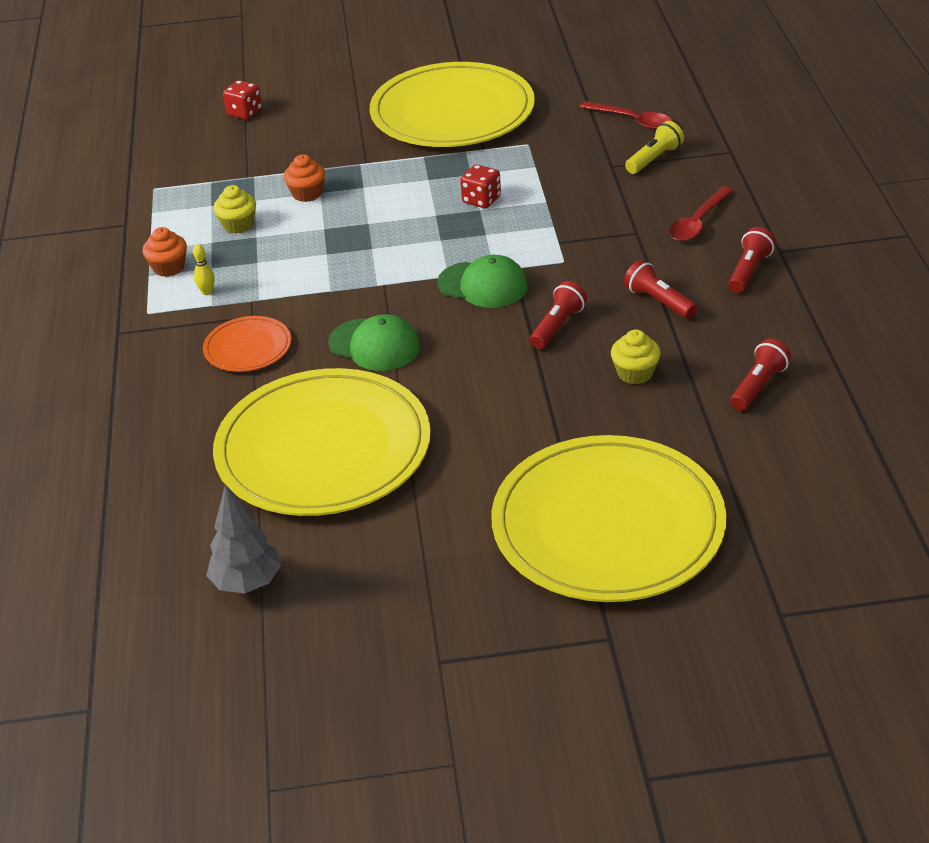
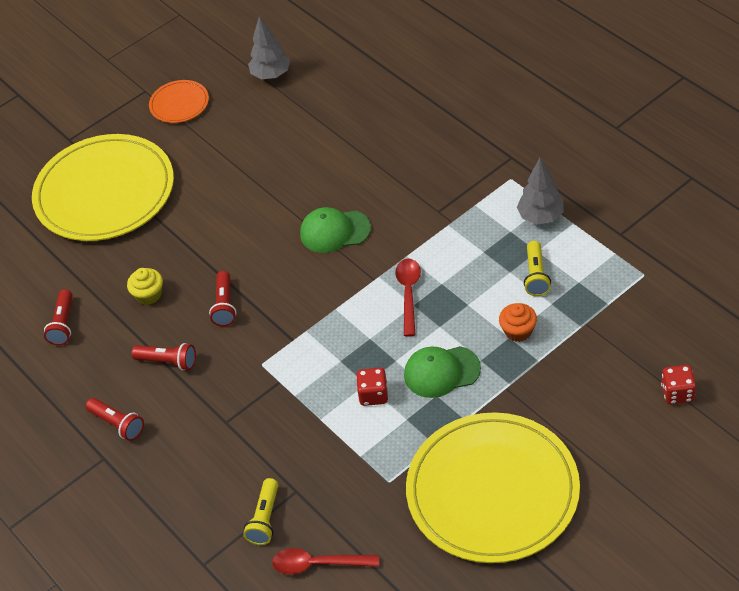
camera: 150 degrees right, 10 degrees up
orange cupcake [143,227,187,277] -> grey tree [517,158,564,225]
yellow bowling pin [193,244,215,295] -> none
orange plate [203,316,291,372] -> orange plate moved to [149,80,209,123]
yellow cupcake [213,185,256,234] -> yellow flashlight [524,241,551,296]
yellow plate [213,368,431,516] -> none
green cap [437,255,528,308] -> green cap moved to [404,346,481,398]
red spoon [669,187,734,241] -> red spoon moved to [395,259,421,336]
red flashlight [728,227,775,293] -> red flashlight turned 45 degrees counterclockwise [86,398,144,441]

